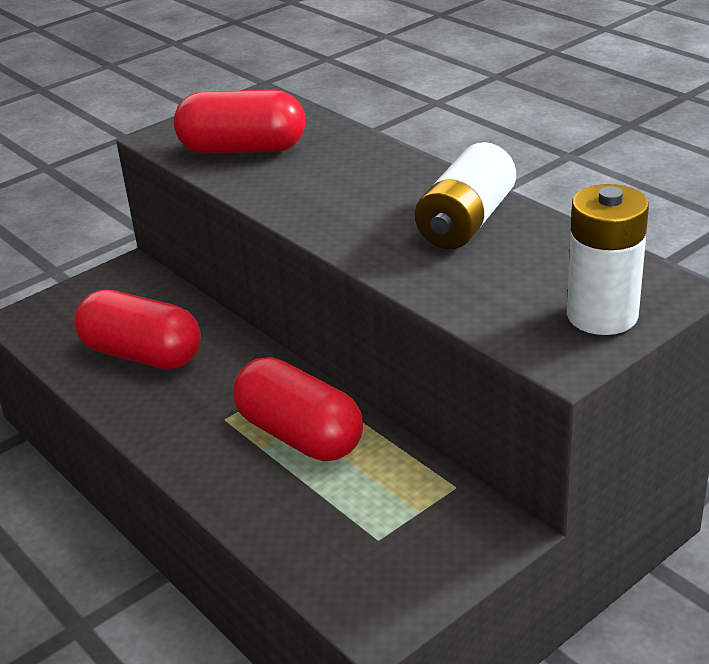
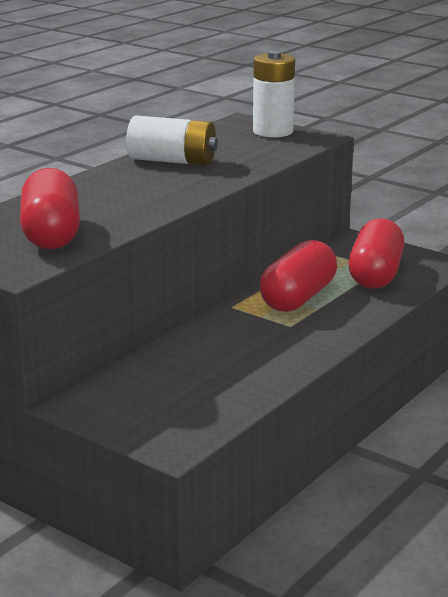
camera: 105 degrees left, 10 degrees down
red capsule [74,290,201,369] -> red capsule moved to [349,218,405,289]

